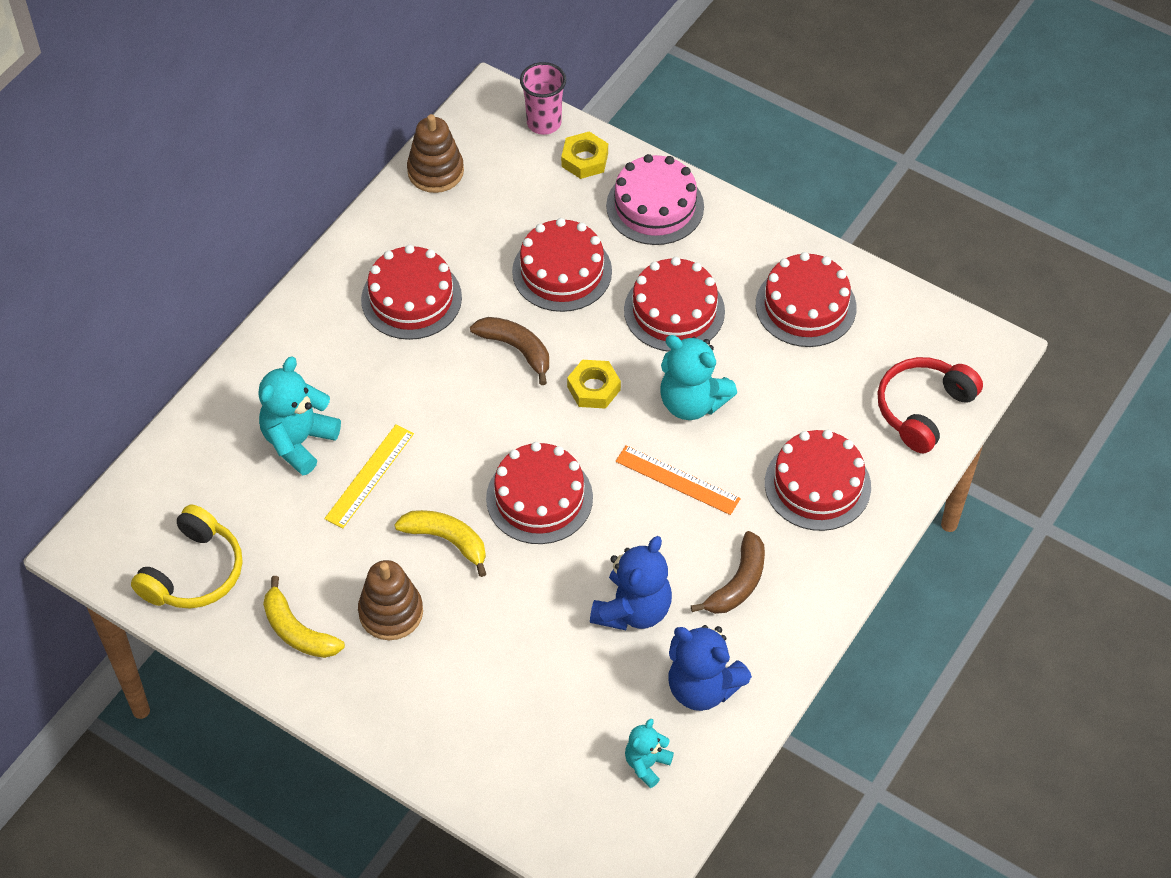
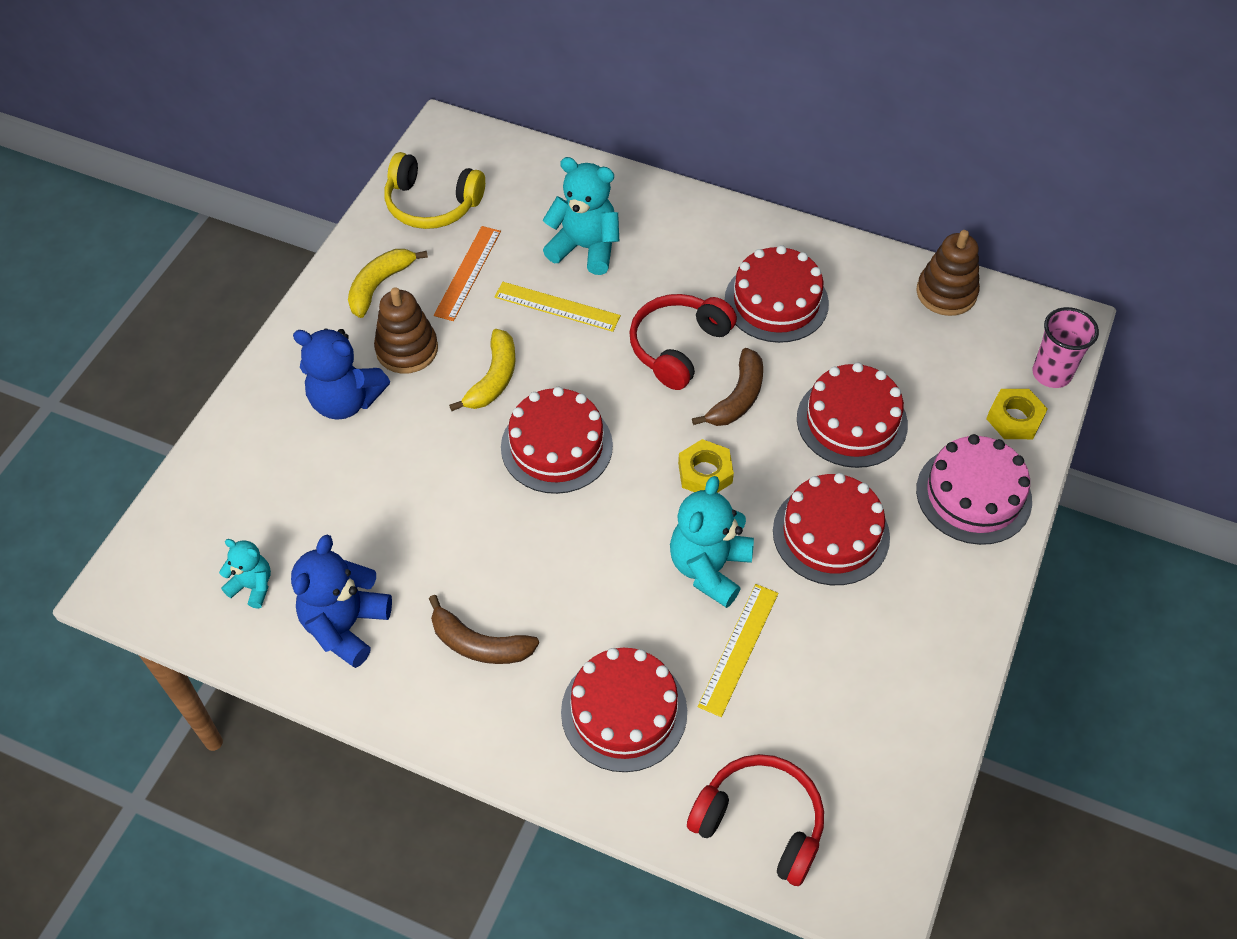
camera: 80 degrees right, 0 degrees up
blue teddy bear [590,536,672,630] -> blue teddy bear moved to [293,328,390,420]
orange ruler [616,445,741,515] -> orange ruler moved to [434,226,501,321]
red cake [756,252,857,347] -> none
none -> red headphones [629,294,737,390]
none -> yellow ruler [698,584,778,717]

